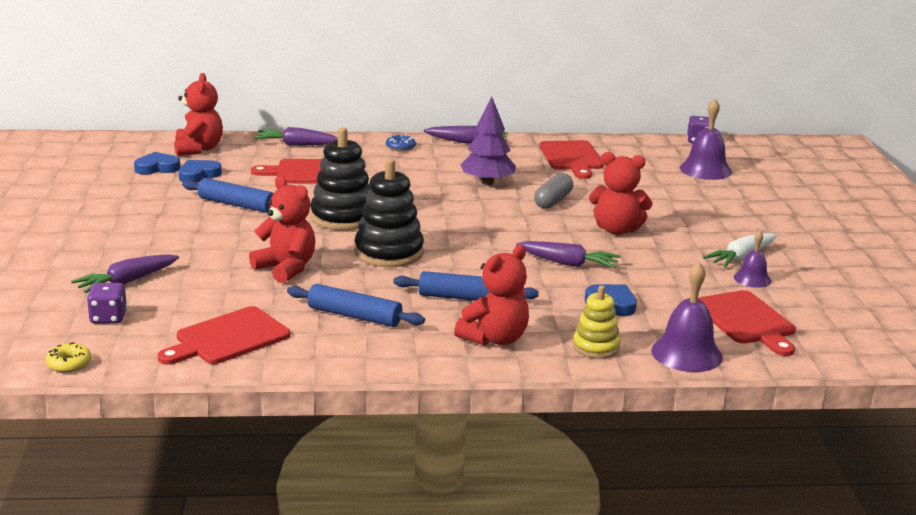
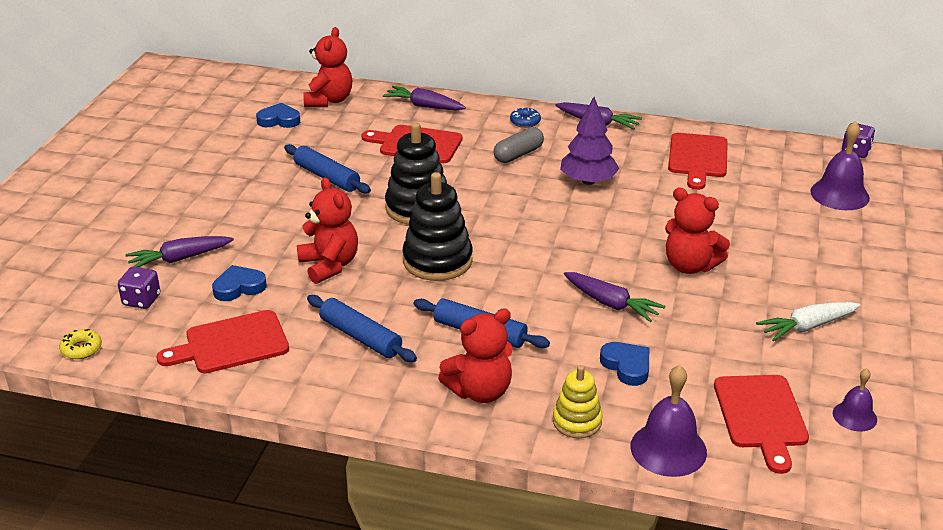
camera: 20 degrees right, 10 degrees up
blue heart [179,160,222,183] -> blue heart moved to [212,265,267,301]
grey capsule [534,173,573,209] -> grey capsule moved to [493,127,544,163]
purple bell [734,231,771,288] -> purple bell moved to [833,368,877,431]

